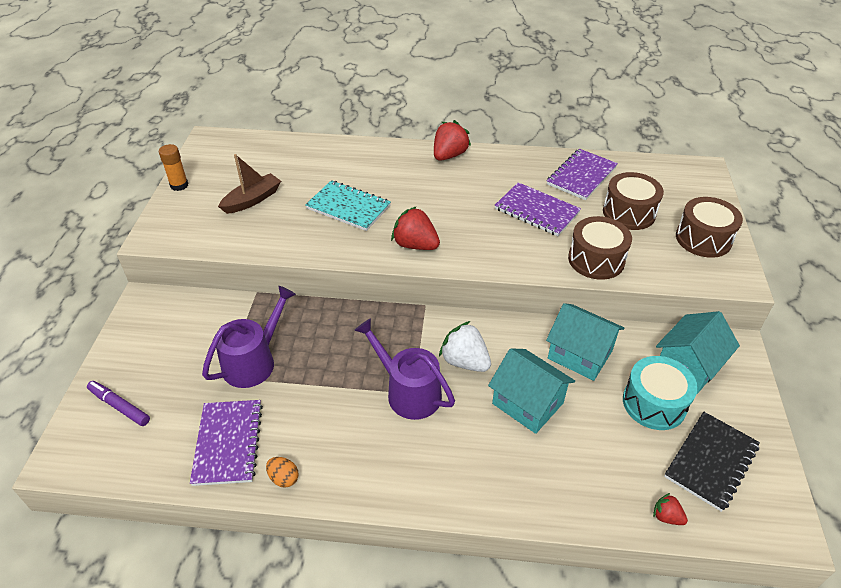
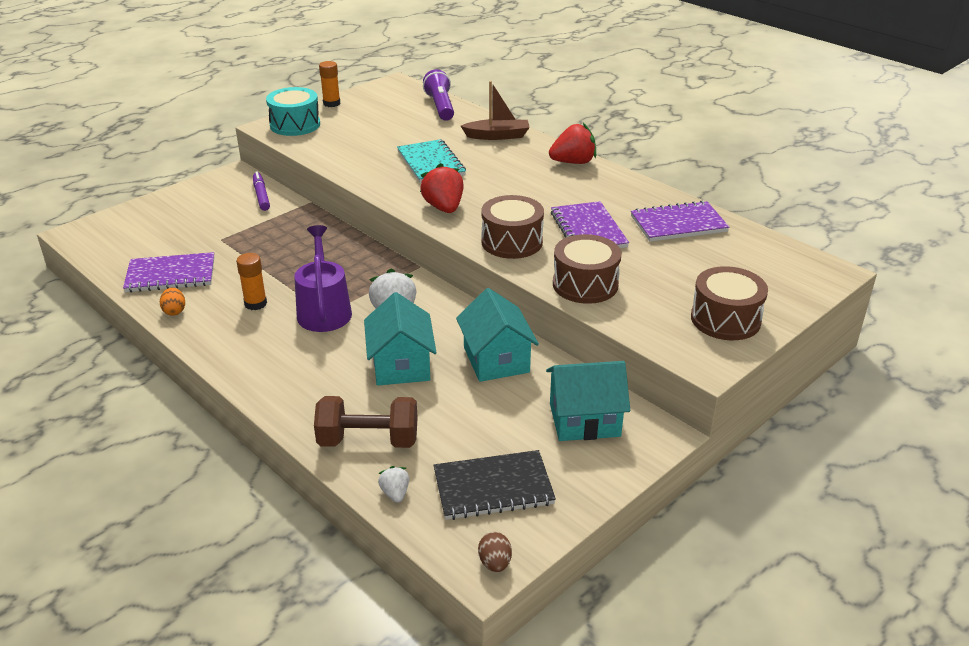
camera: 40 degrees right, 10 degrees down
purple marker [87,381,150,426] -> purple marker moved to [253,172,270,211]
purple notebook [190,400,263,486] -> purple notebook turned 45 degrees clockwise [123,252,214,292]
purple watering can [202,286,296,388] -> none
brown boat [218,154,281,214] -> brown boat moved to [461,81,530,140]
brown drum [603,172,664,230] -> brown drum moved to [481,195,544,259]
turquoise drum [623,356,698,430] -> turquoise drum moved to [266,87,320,136]
red strawberry [653,493,688,525] -> white strawberry [378,466,409,503]
none -> orange glue stick [236,253,267,310]
none -> brown dumbbell [314,396,418,448]
none -> purple flashlight [423,69,454,121]
none -> brown egg [478,532,512,572]

